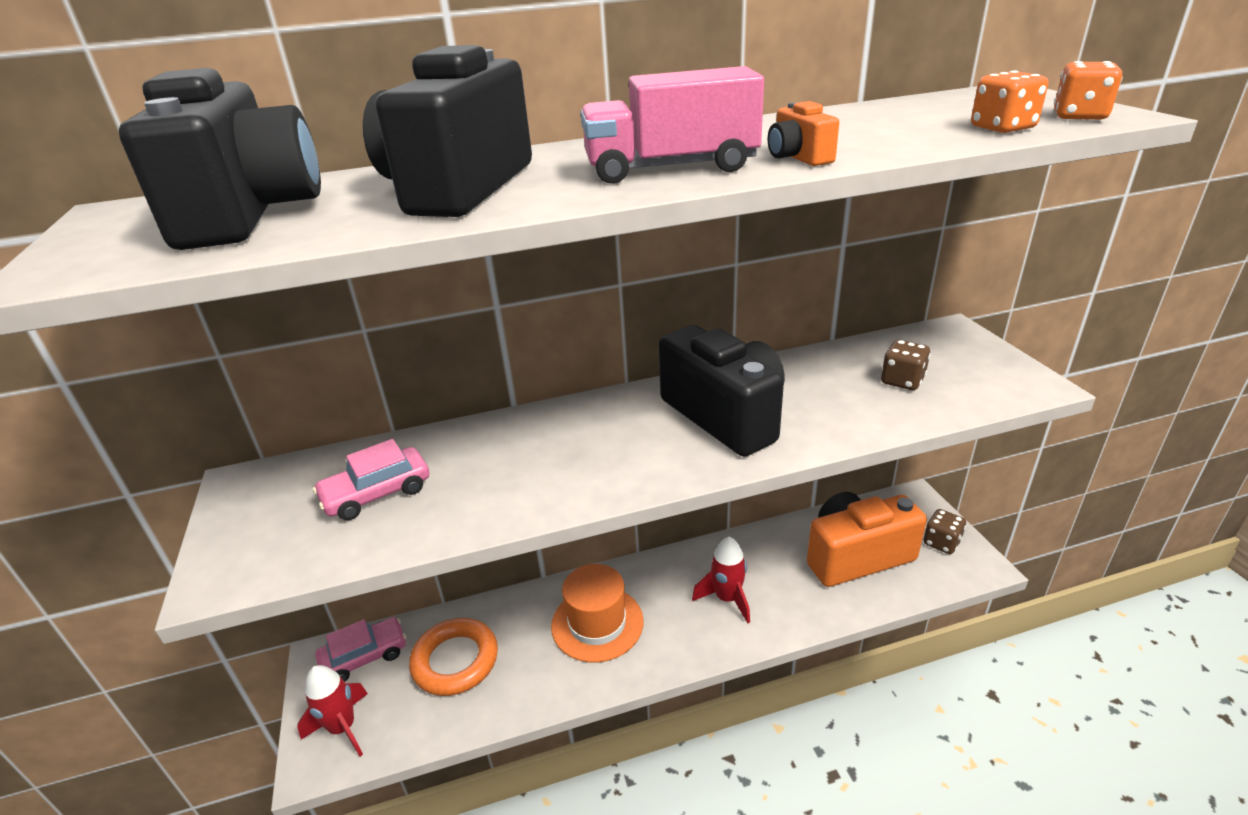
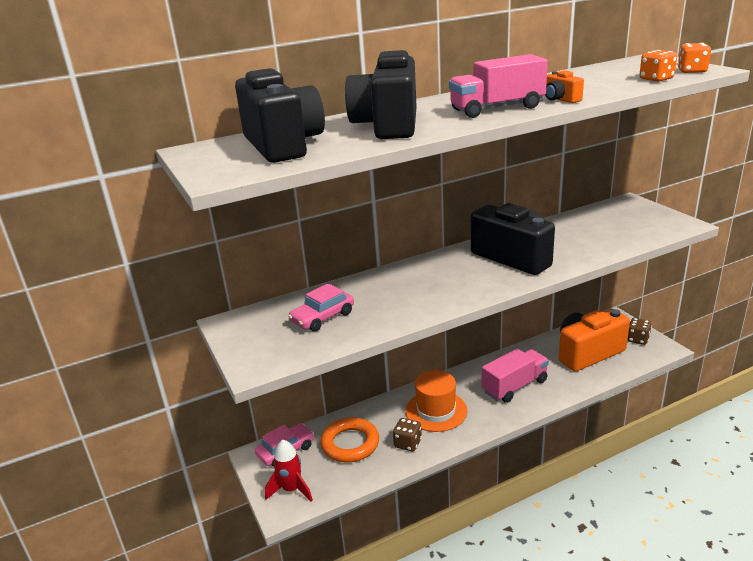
camera: 10 degrees left, 5 degrees down
red rocket [692,537,750,623] -> pink truck [482,349,549,403]
brown dice [881,340,930,390] -> brown dice moved to [393,418,422,452]

